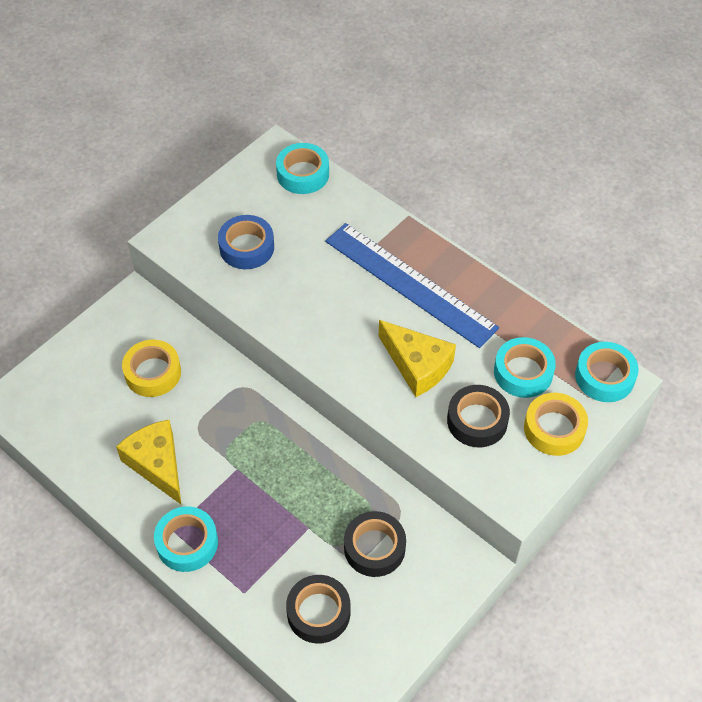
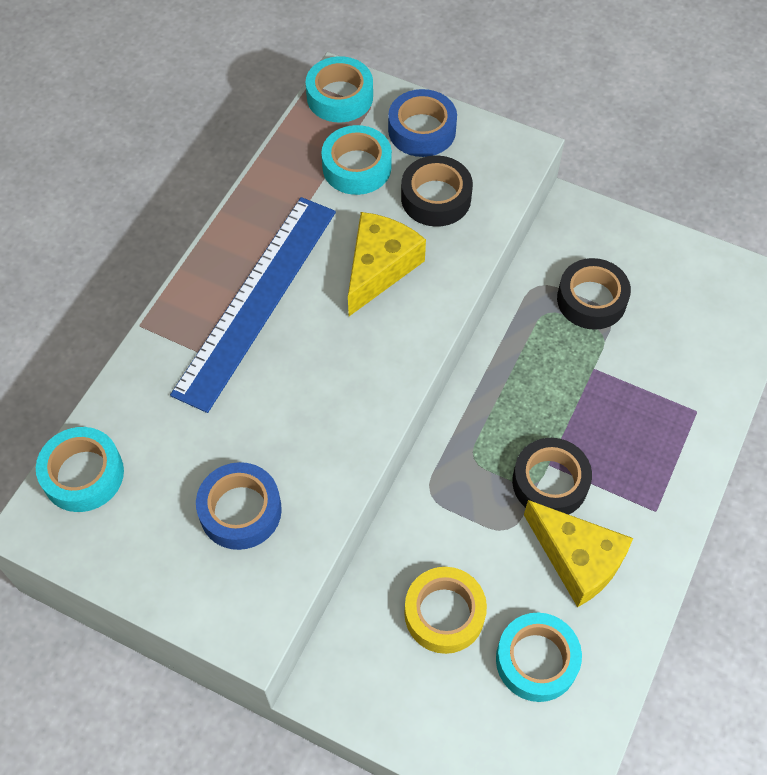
camera: 105 degrees left, 5 degrees up
yellow cheese [116,420,182,505] -> yellow cheese turned 90 degrees counterclockwise [524,500,633,607]
turquoise tape [154,507,218,572] -> turquoise tape moved to [496,613,582,702]
black tape [286,575,350,644] -> black tape moved to [512,438,592,515]
yellow tape [524,393,588,456] -> blue tape [388,89,457,157]

